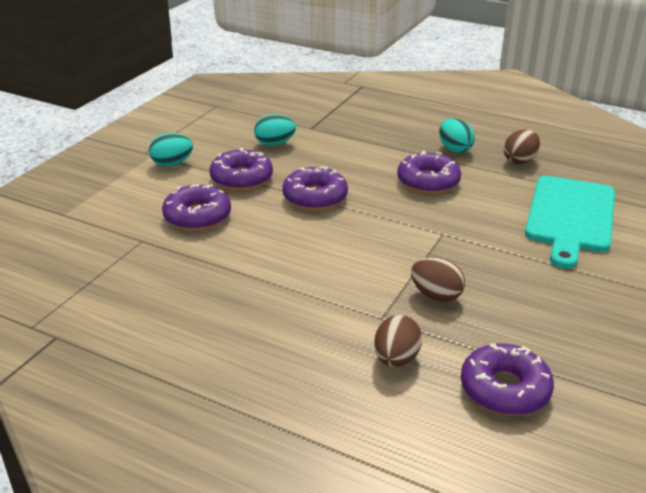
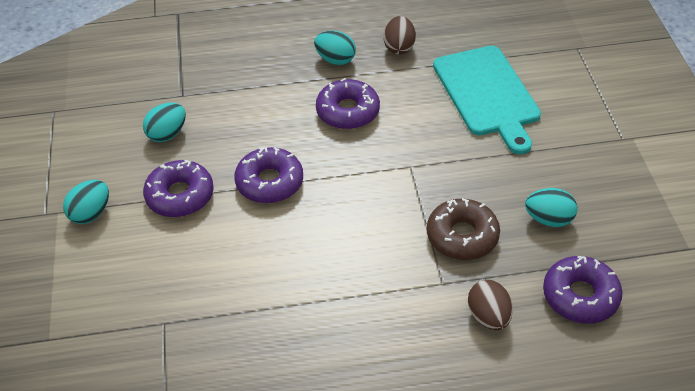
camera: 35 degrees left, 15 degrees up
purple donut [162,184,231,231] -> none
brown egg [411,257,465,302] -> brown donut [427,199,500,260]
none -> turquoise egg [525,188,578,227]

